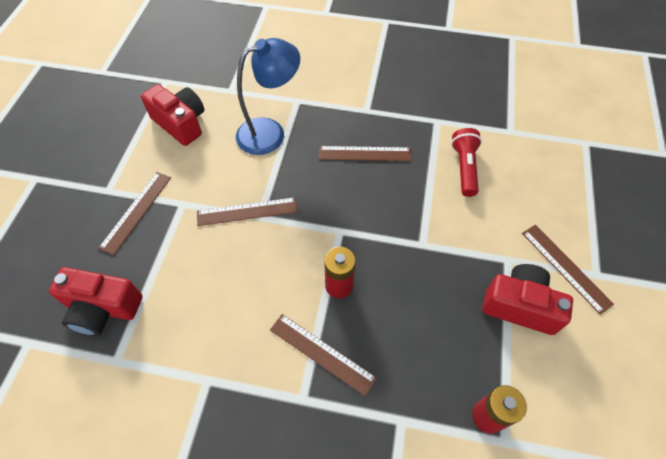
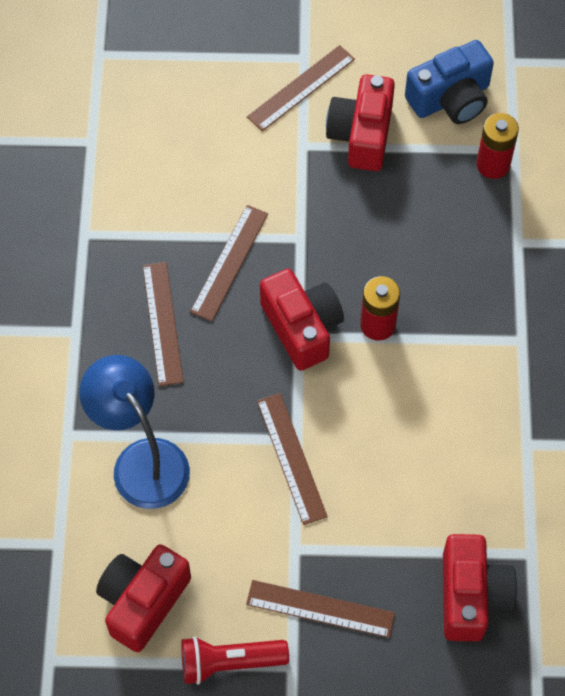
camera: 100 degrees left, 5 degrees up
brown ruler [270,314,377,396] -> brown ruler moved to [190,205,268,321]
red flashlight [451,128,482,197] -> red flashlight moved to [181,636,289,685]
none -> red camera [260,269,344,371]
none -> blue camera [405,40,494,124]

